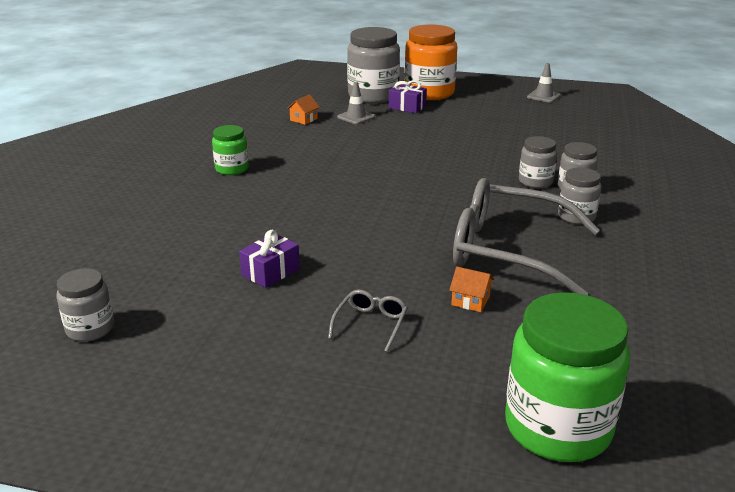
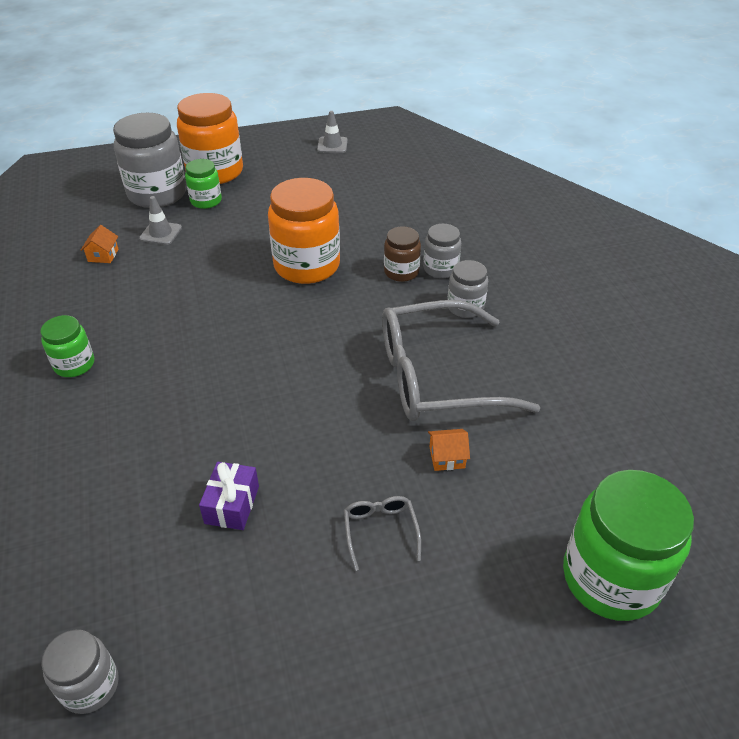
camera: 30 degrees left, 15 degrees up
purple gift [388,80,427,113] -> green jar [185,159,222,209]
grey jar [519,136,557,188] -> brown jar [384,226,421,282]
none -> orange jar [268,178,340,284]

